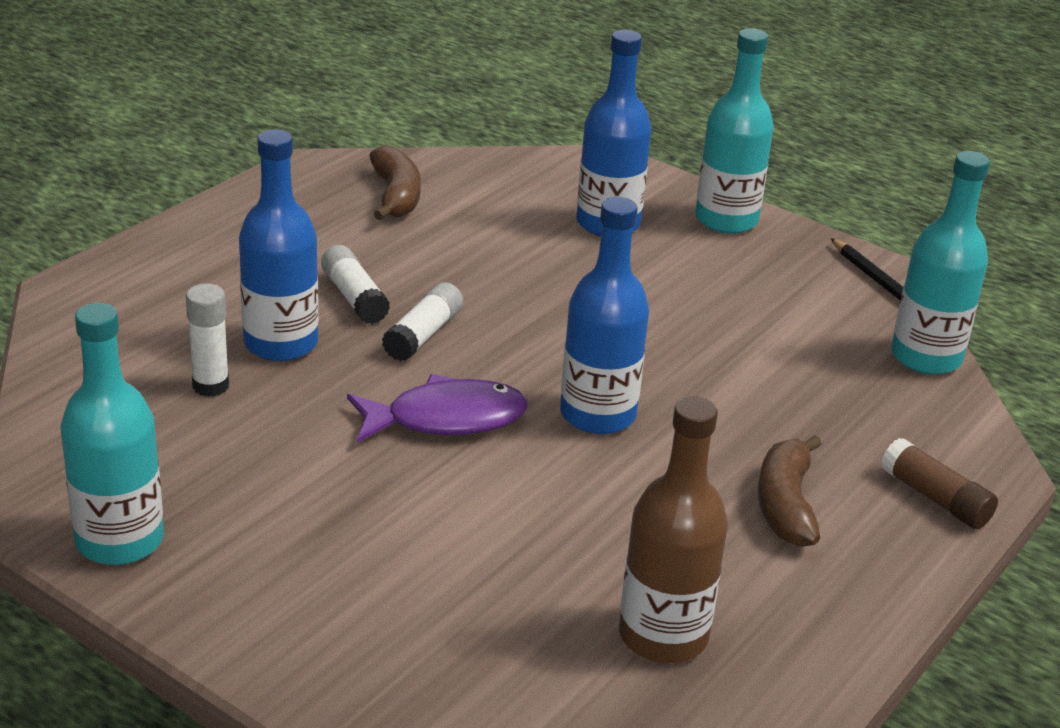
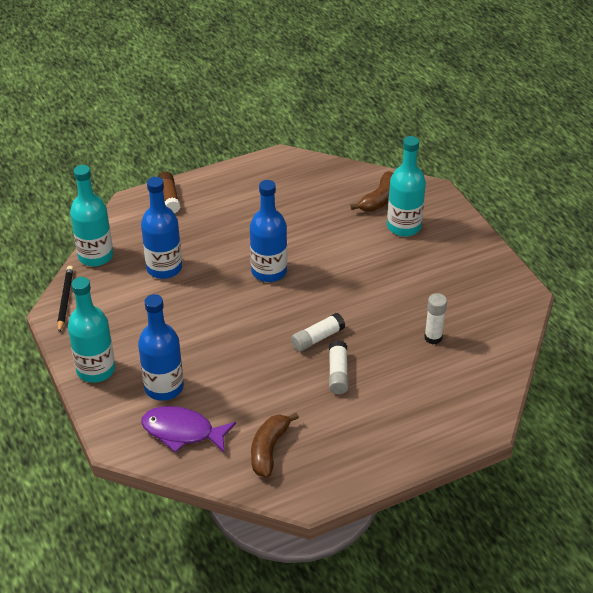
camera: 150 degrees left, 10 degrees up
turquoise bottle [60,303,164,565] -> turquoise bottle moved to [387,136,426,236]
blue bottle [239,129,319,361] -> blue bottle moved to [141,177,182,279]
purple fish [347,374,528,443] -> purple fish moved to [141,406,236,453]
brown bottle [619,396,728,663] -> none
brown banana [758,435,822,547] -> brown banana moved to [350,171,393,212]

